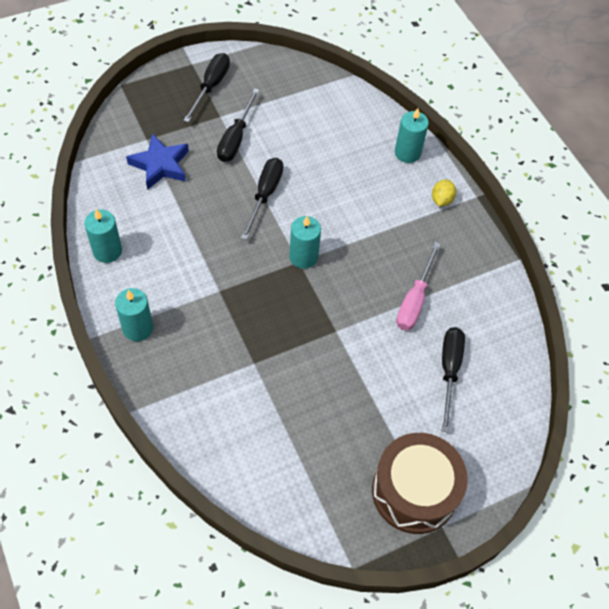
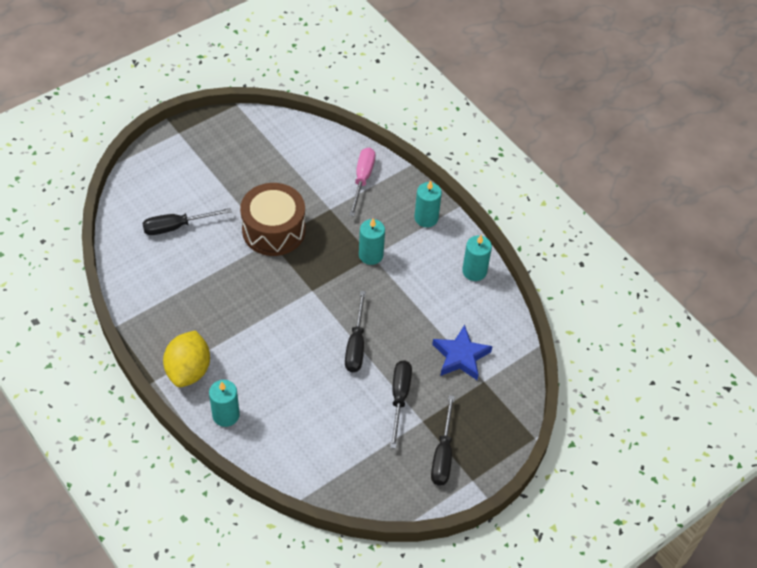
camera: 170 degrees right, 5 degrees down
turquoise candle [289,216,321,269] -> turquoise candle moved to [359,218,385,265]
brown drum [372,433,468,534] -> brown drum moved to [240,183,306,256]
pink screwdriver [396,242,441,330] -> pink screwdriver moved to [349,148,375,216]
yellow lemon [432,180,456,206] -> yellow lemon [163,330,210,387], size x1.99
black screwdriver [442,327,465,433] -> black screwdriver turned 75 degrees clockwise [142,208,232,235]

